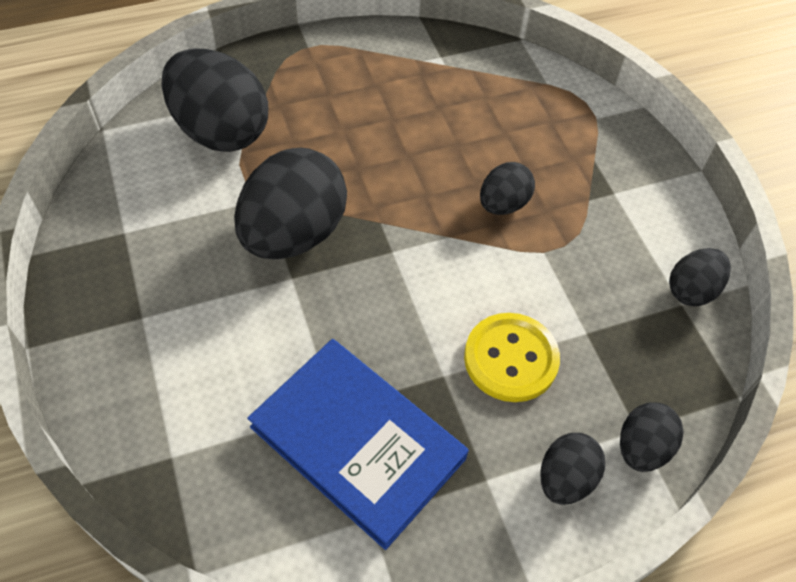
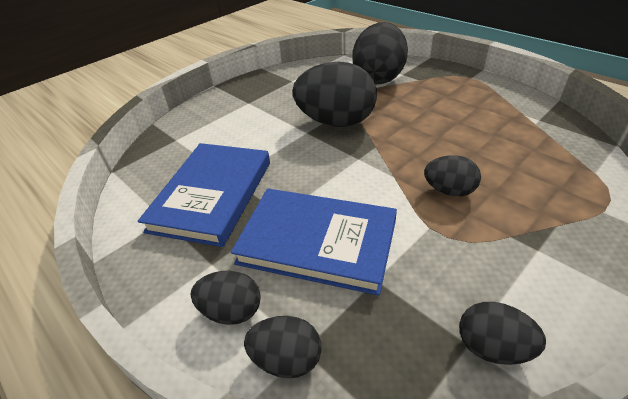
camera: 70 degrees right, 15 degrees down
yellow button [464,313,560,402] -> blue book [231,189,397,296]

